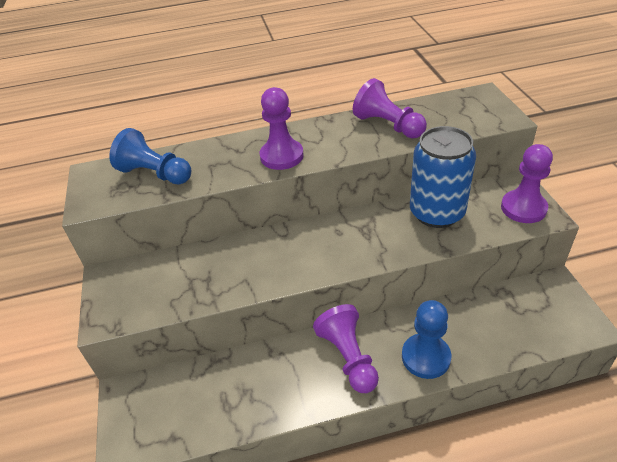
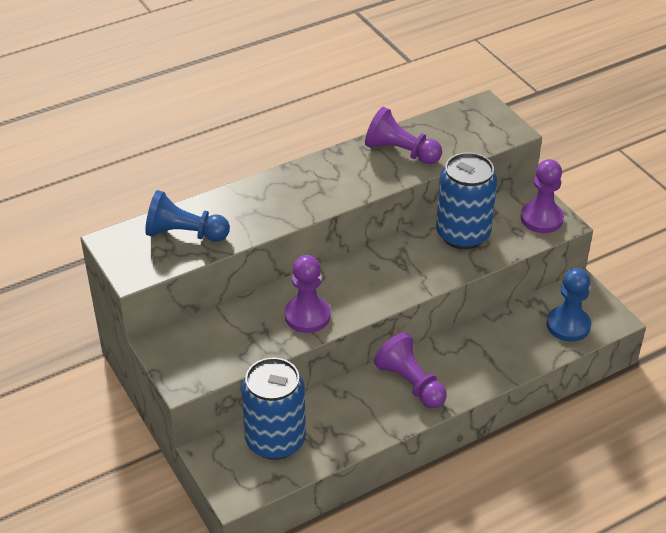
camera: 20 degrees left, 0 degrees up
purple pawn [260,87,304,170] -> purple pawn moved to [284,255,331,333]
blue pawn [402,300,451,379] -> blue pawn moved to [547,268,591,342]
none -> blue can [241,357,306,460]

